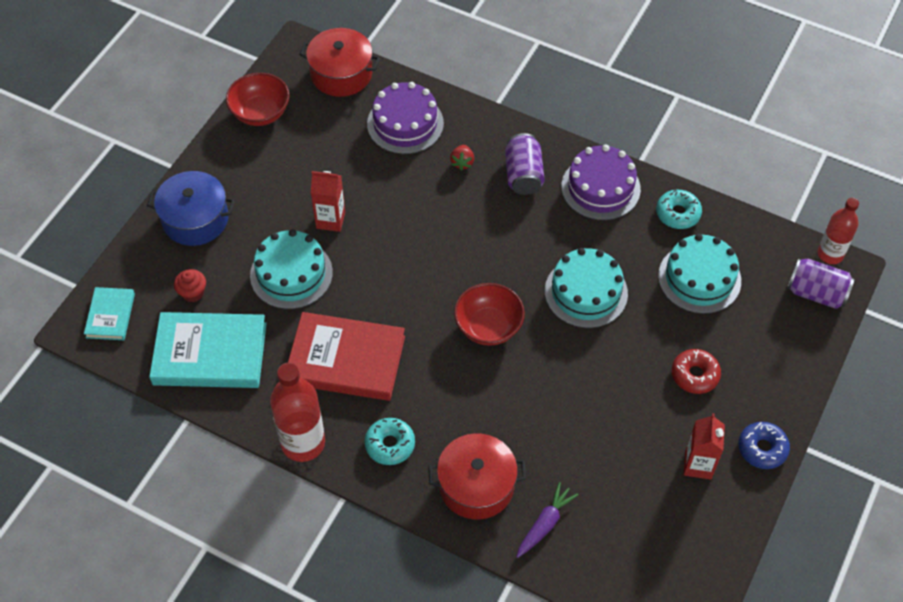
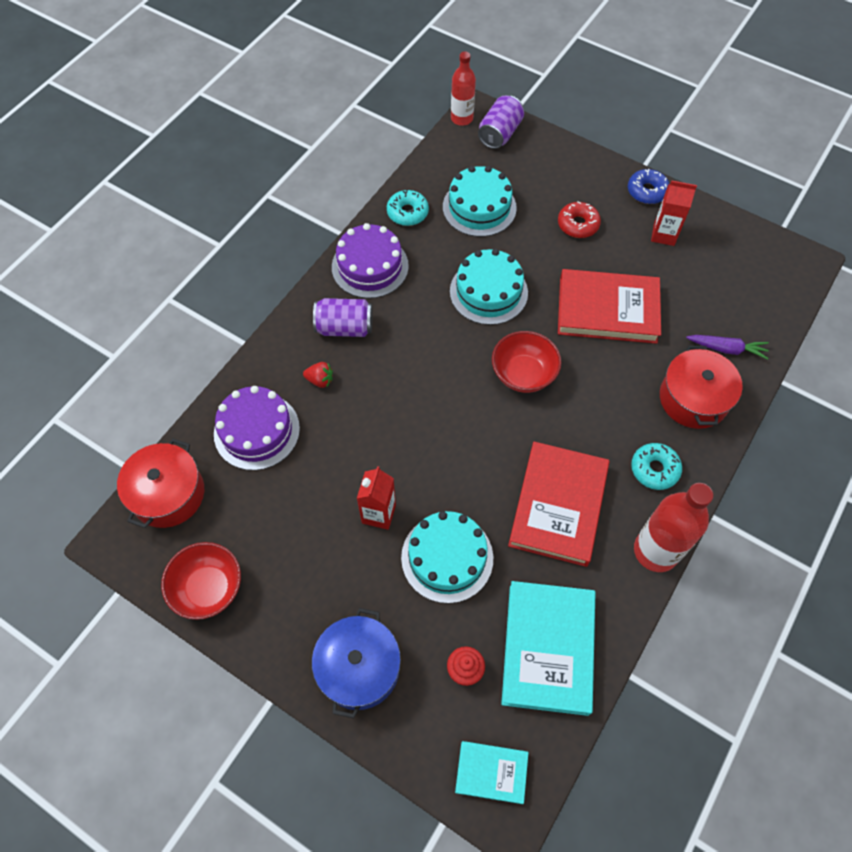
camera: 85 degrees left, 5 degrees up
purple carrot [516,482,578,558] -> purple carrot turned 150 degrees clockwise [686,335,769,360]
none -> red book [558,269,661,344]

